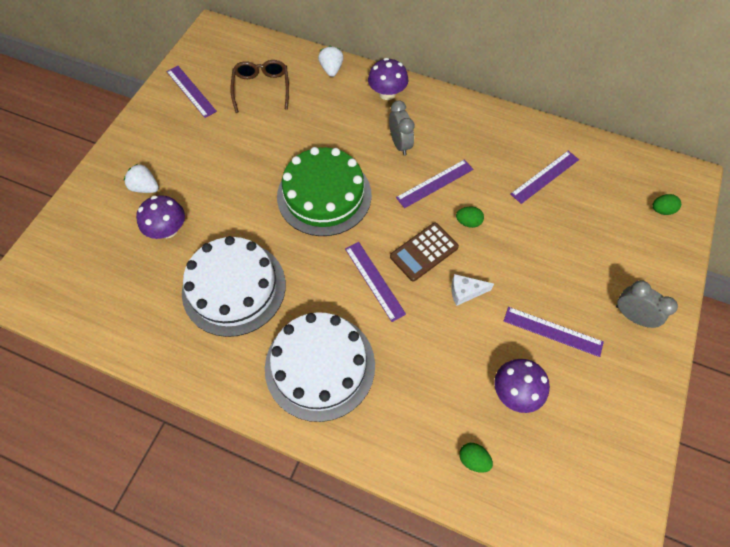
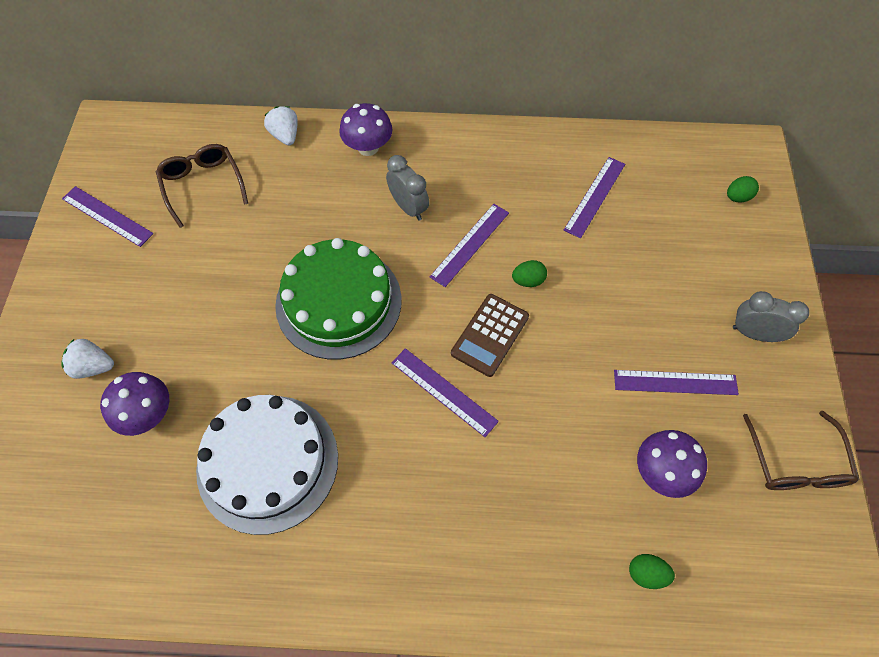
camera: 20 degrees left, 0 degrees up
white cake [265,312,375,422] -> none
white cheese [451,274,494,306] -> none
none -> brown glasses [743,411,860,490]

